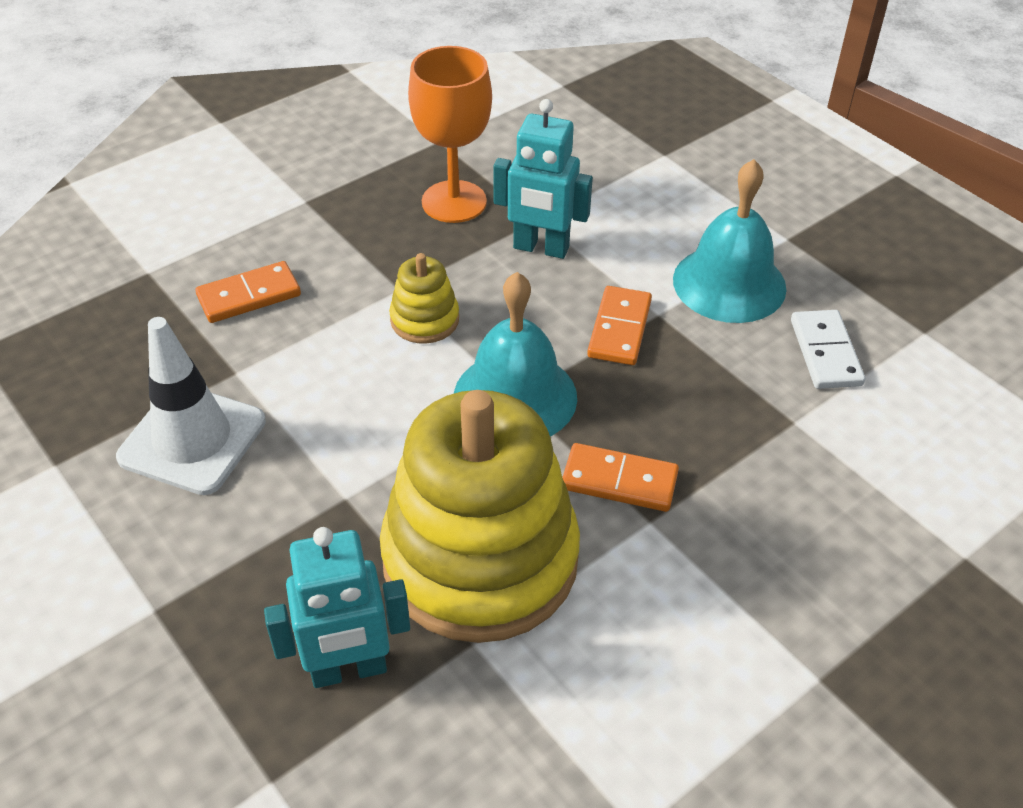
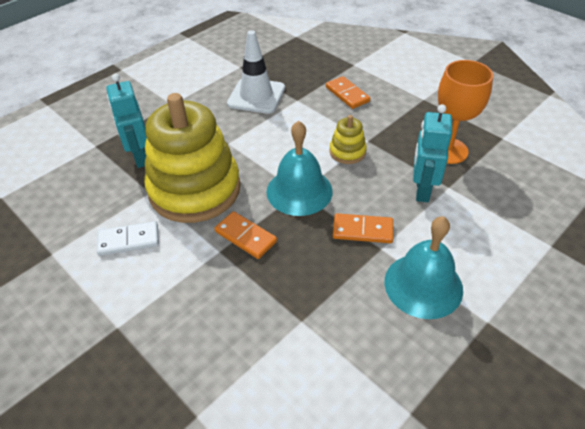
camera: 85 degrees right, 0 degrees up
orange domino [562,443,679,512] -> orange domino turned 60 degrees counterclockwise [214,211,277,259]
white domino [791,310,865,389] -> white domino moved to [97,221,159,256]

